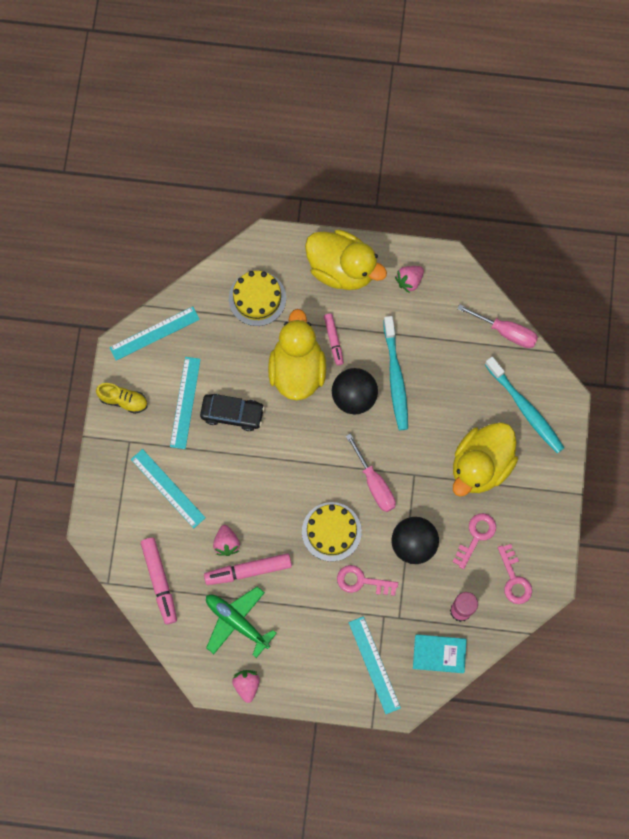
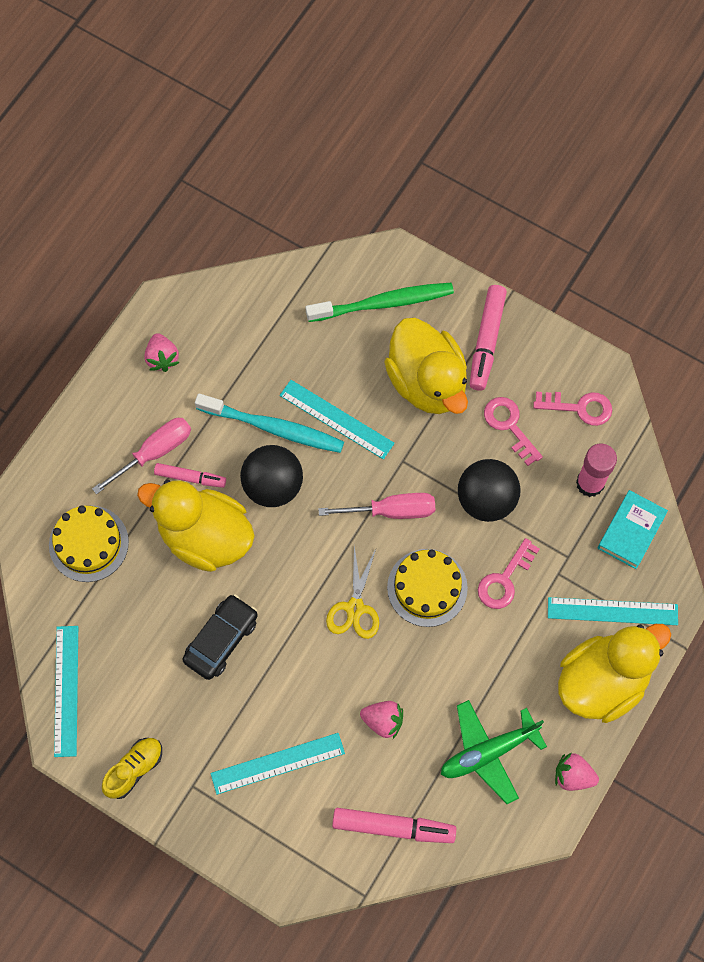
camera: 65 degrees left, 5 degrees down
turquoise ruler [170,357,201,449] -> turquoise ruler moved to [280,380,395,460]
pink marker [204,553,292,585] -> pink marker moved to [470,285,507,391]
yellow duck [305,230,387,290] -> yellow duck moved to [558,624,671,723]
pink screwdriver [457,304,538,348] -> pink screwdriver moved to [92,418,191,494]
turquoise toothbrush [485,356,564,453] -> green toothbrush [306,283,454,322]
none -> yellow scissors [326,546,379,639]

